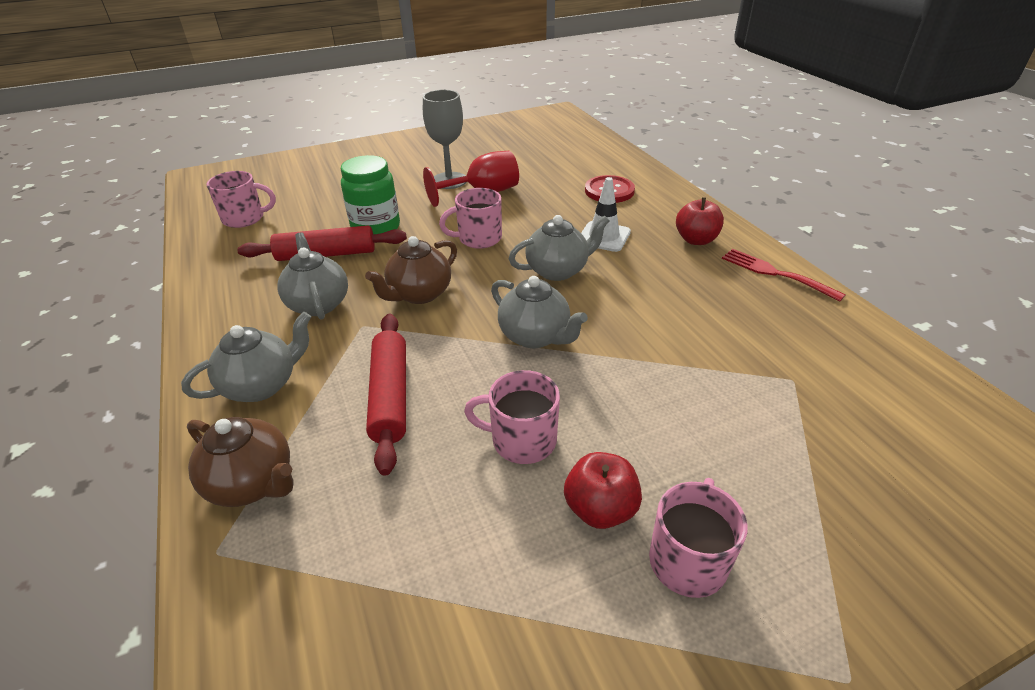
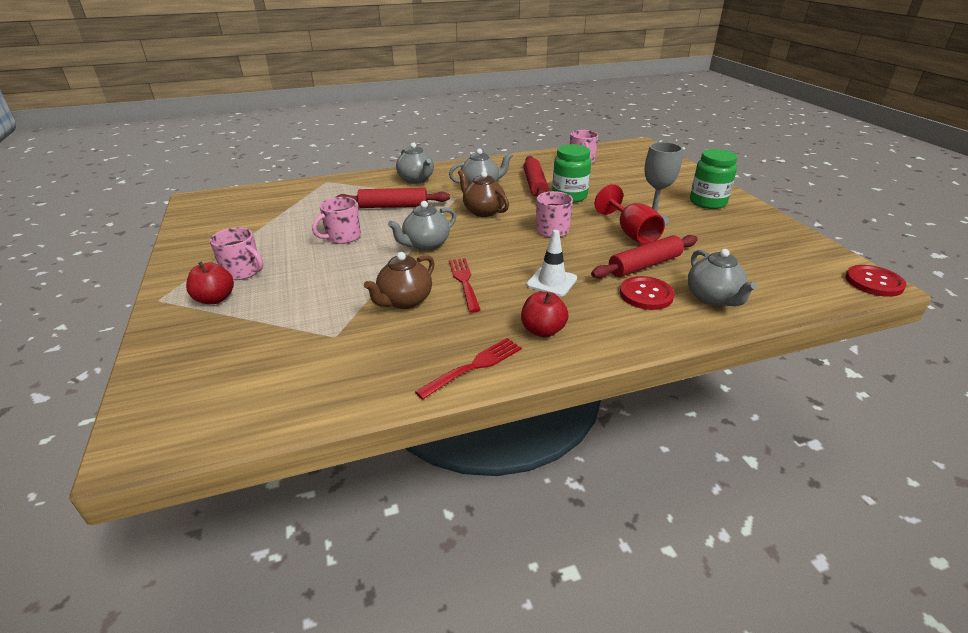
camera: 95 degrees right, 5 degrees down
brown teapot [187,417,294,507] -> brown teapot moved to [364,252,435,309]
pink mug [464,370,560,464] -> pink mug turned 150 degrees counterclockwise [312,197,361,244]
grey teapot [509,215,609,281] -> grey teapot moved to [688,249,757,306]
red apple [564,452,642,529] -> red apple moved to [186,261,234,304]
none -> red fork [449,258,480,313]
none -> red rolling pin [591,235,698,279]
none -> green jar [690,149,737,209]
none -> red button [845,265,906,297]

